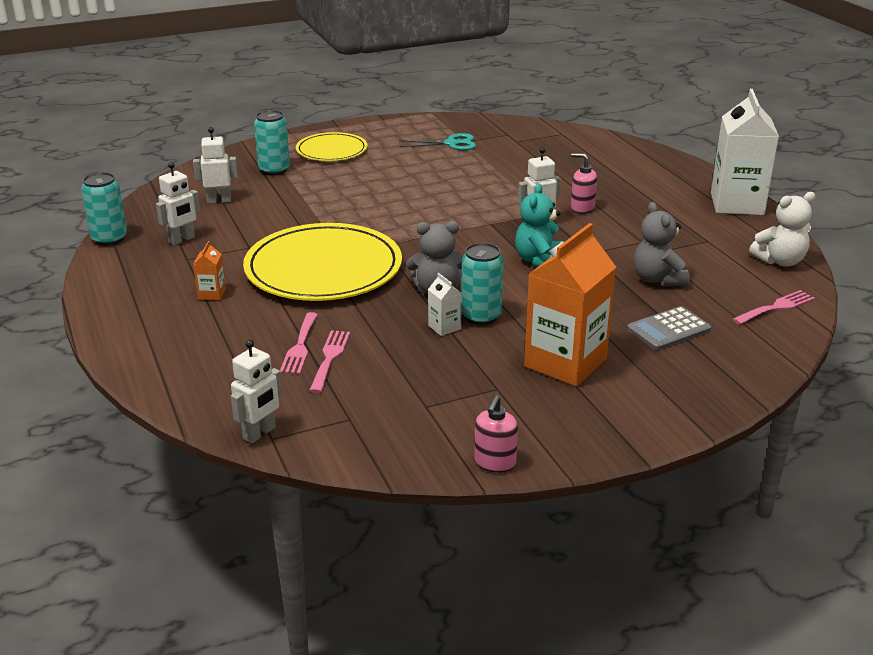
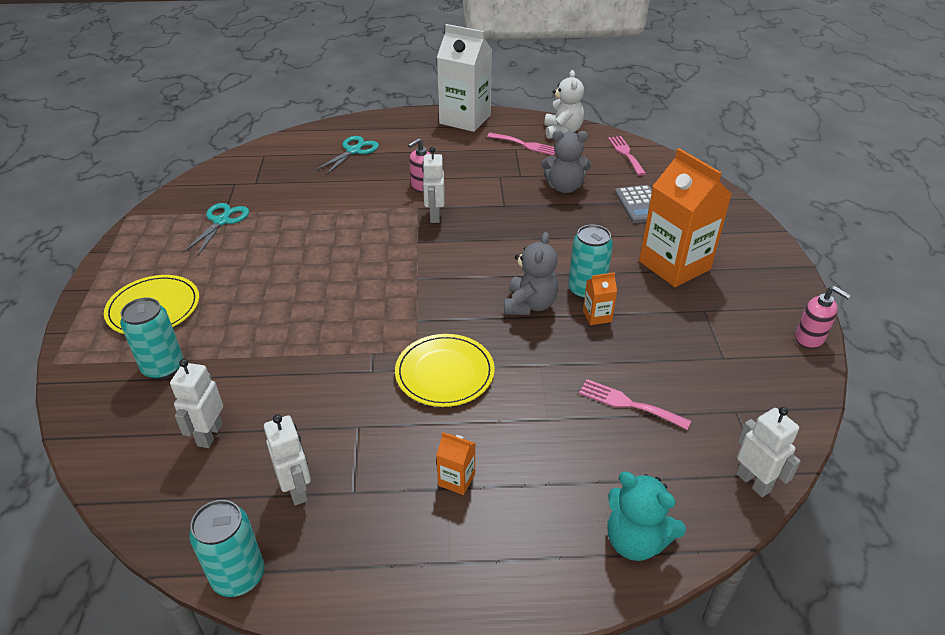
camera: 70 degrees left, 10 degrees up
yellow plate [243,223,402,301] -> yellow plate [395,334,495,407], size x0.56
pink fork [280,312,318,374] -> pink fork moved to [487,133,555,155]
white carton [428,273,462,336] -> orange carton [583,272,617,325]
turquoise teddy bear [515,184,565,268] -> turquoise teddy bear moved to [607,472,686,561]
none -> turquoise scissors [315,136,379,175]

